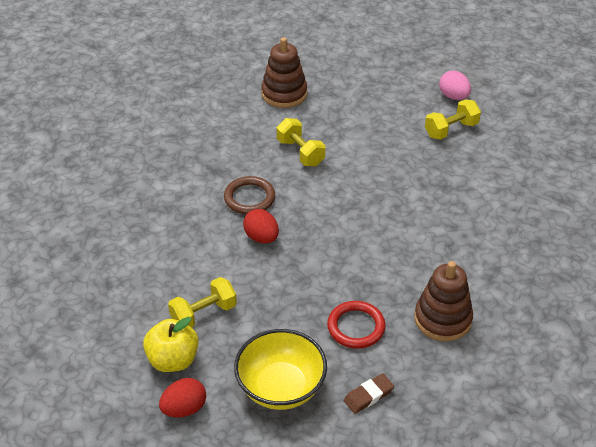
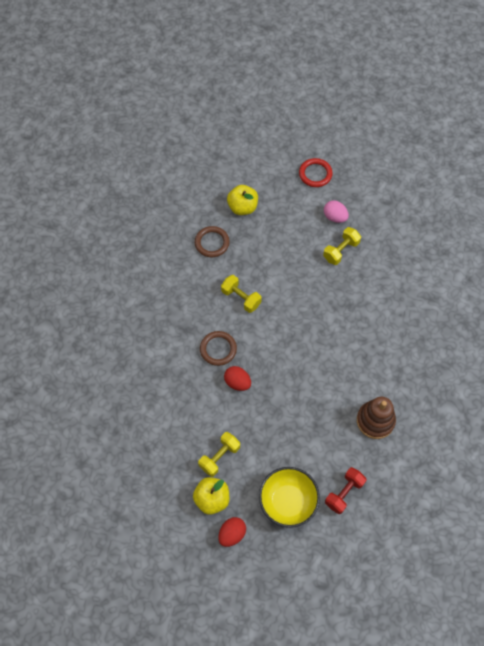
camera: 15 degrees left, 20 degrees up
brown stacking toy [261,37,307,108] -> brown ring [195,226,230,257]
red ring [327,301,386,349] -> red ring moved to [299,158,333,187]
brown eraser [344,373,394,414] -> red dumbbell [325,467,366,514]
none -> yellow apple [227,185,258,215]

